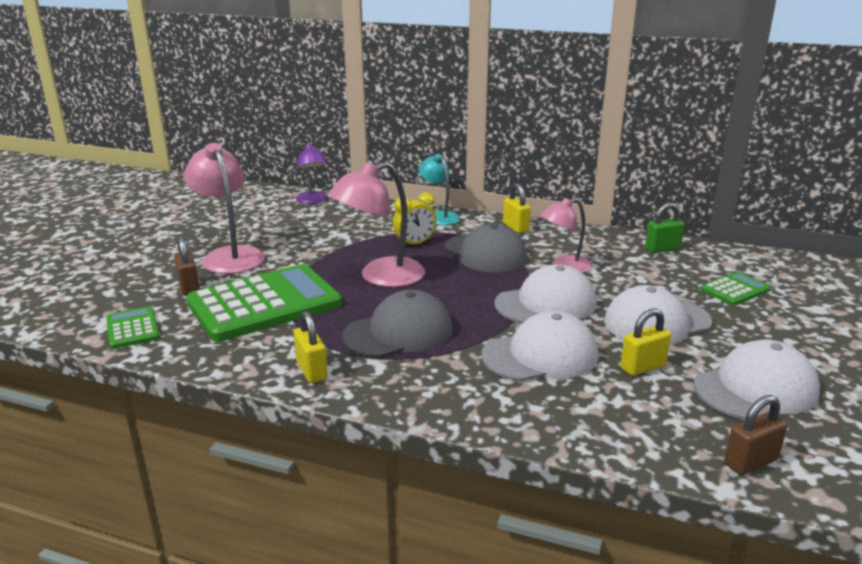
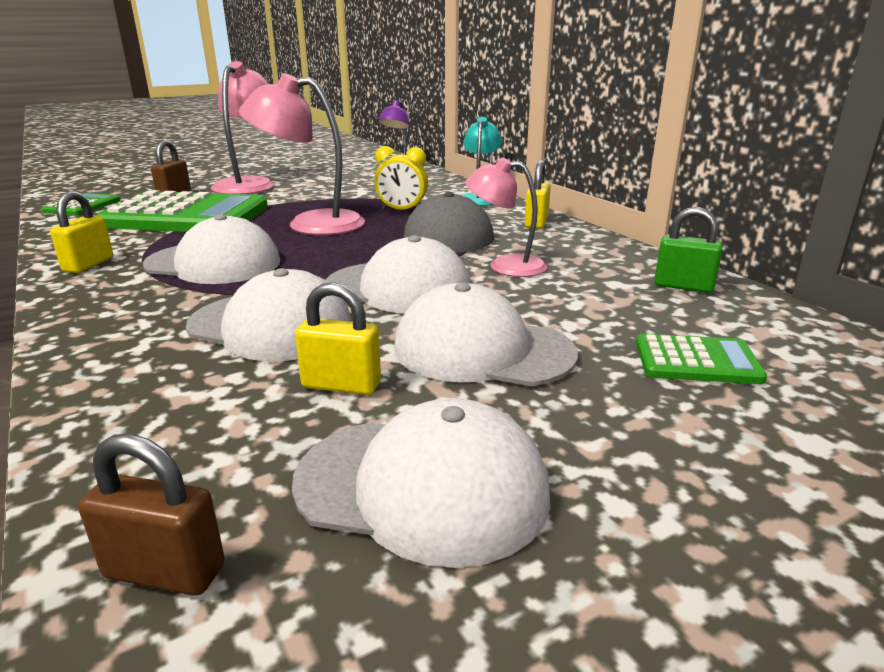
camera: 40 degrees right, 0 degrees up
grey cap [342,290,453,358] -> white cap [143,214,280,284]

